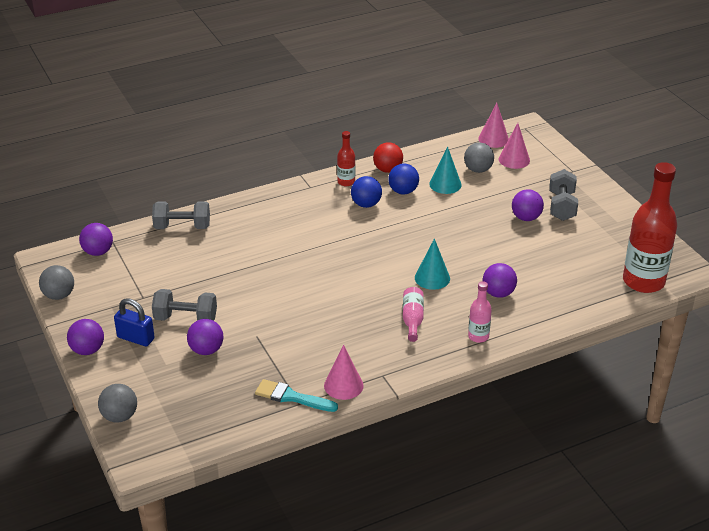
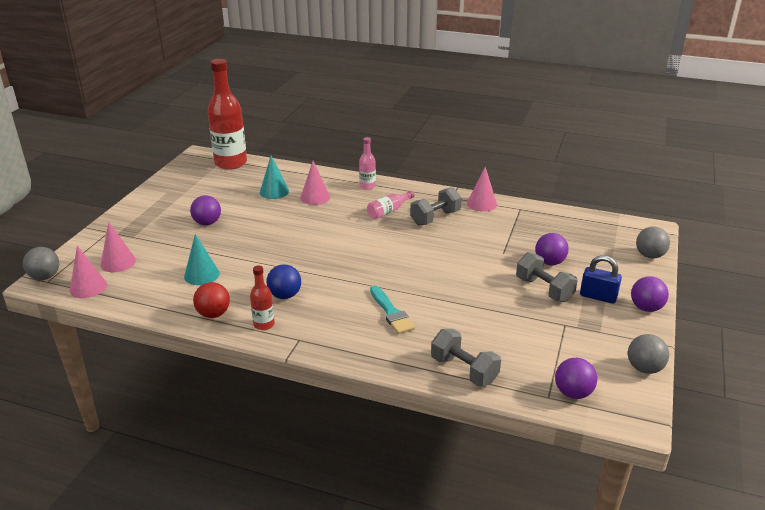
camera: 135 degrees left, 5 degrees down
blue padlock [114,298,155,346] -> blue padlock turned 45 degrees counterclockwise [580,255,622,304]
turquoise brush [255,379,338,412] -> turquoise brush moved to [370,286,415,334]
blue ball [388,164,419,195] -> none
turquoise cone [415,239,450,290] -> turquoise cone moved to [260,155,289,199]
grey ball [464,143,494,173] -> grey ball moved to [23,247,59,280]
purple ball [483,263,517,298] -> pink cone [300,161,330,205]
grey dumbbell [549,169,578,221] -> grey dumbbell moved to [410,187,461,226]

